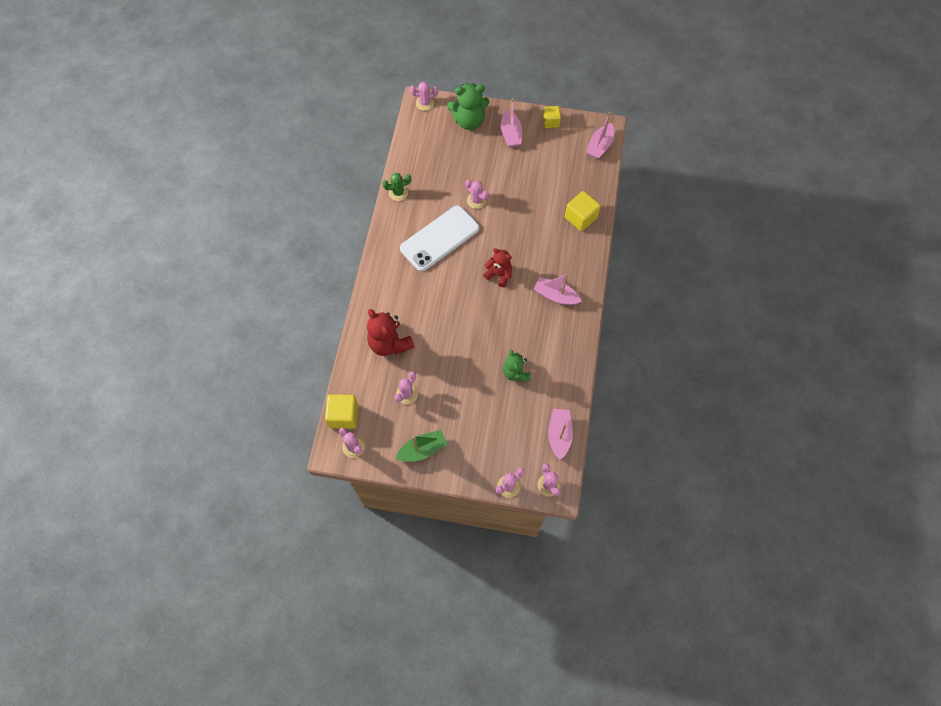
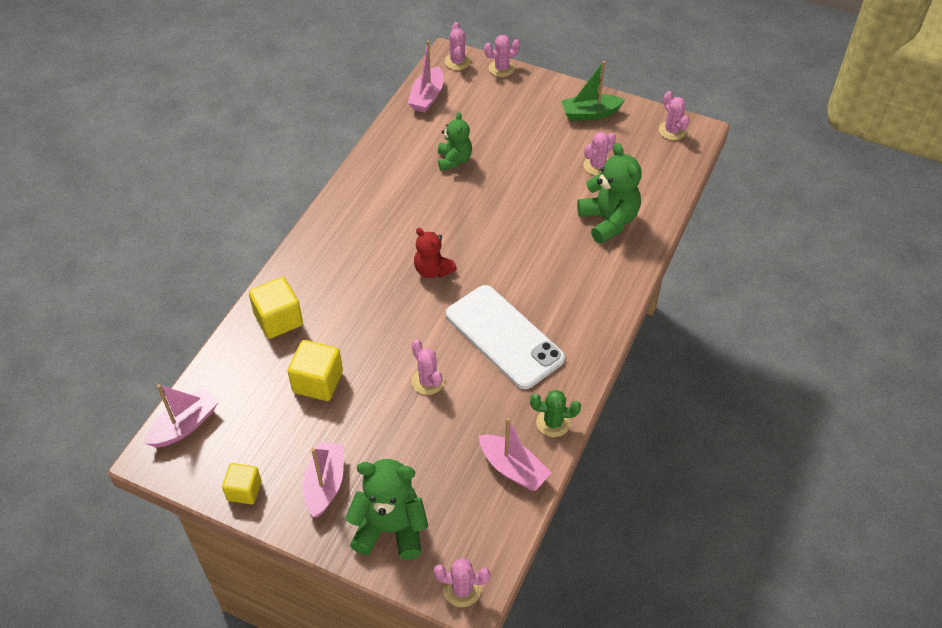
camera: 165 degrees left, 15 degrees down
yellow cube [325,394,358,429] -> yellow cube moved to [287,340,343,401]
red teddy bear [367,309,415,356] -> green teddy bear [577,143,642,244]
white phone [400,205,479,272] -> white phone turned 75 degrees clockwise [446,285,565,389]
pink boat [534,274,582,305] -> pink boat moved to [479,418,551,491]

